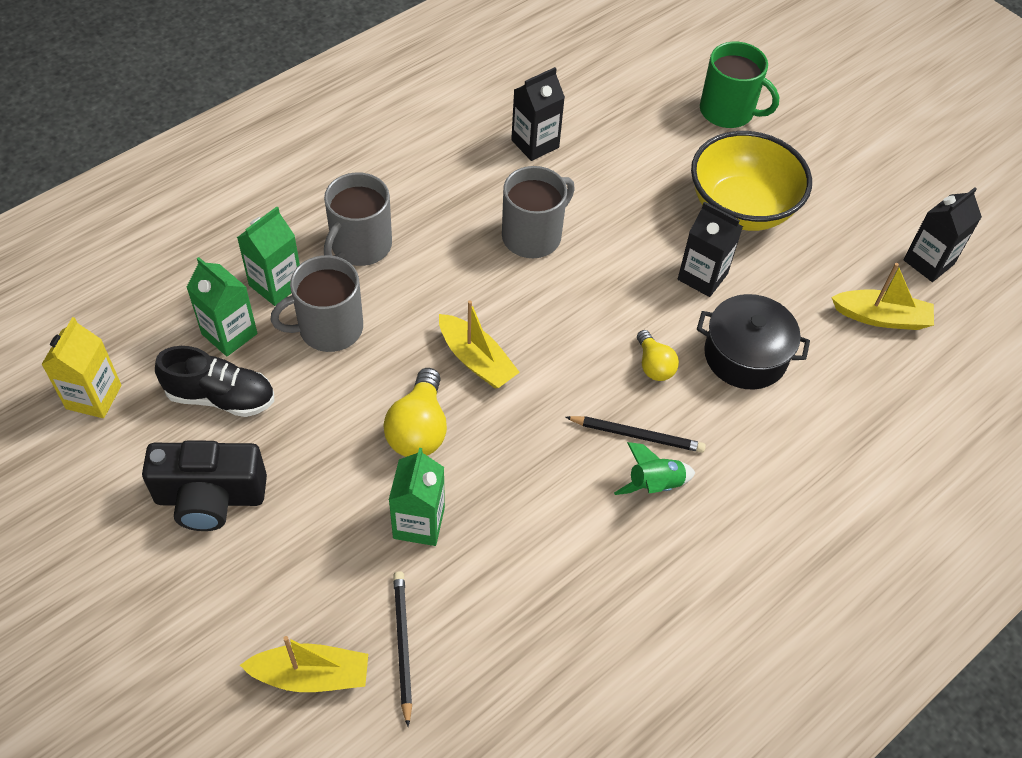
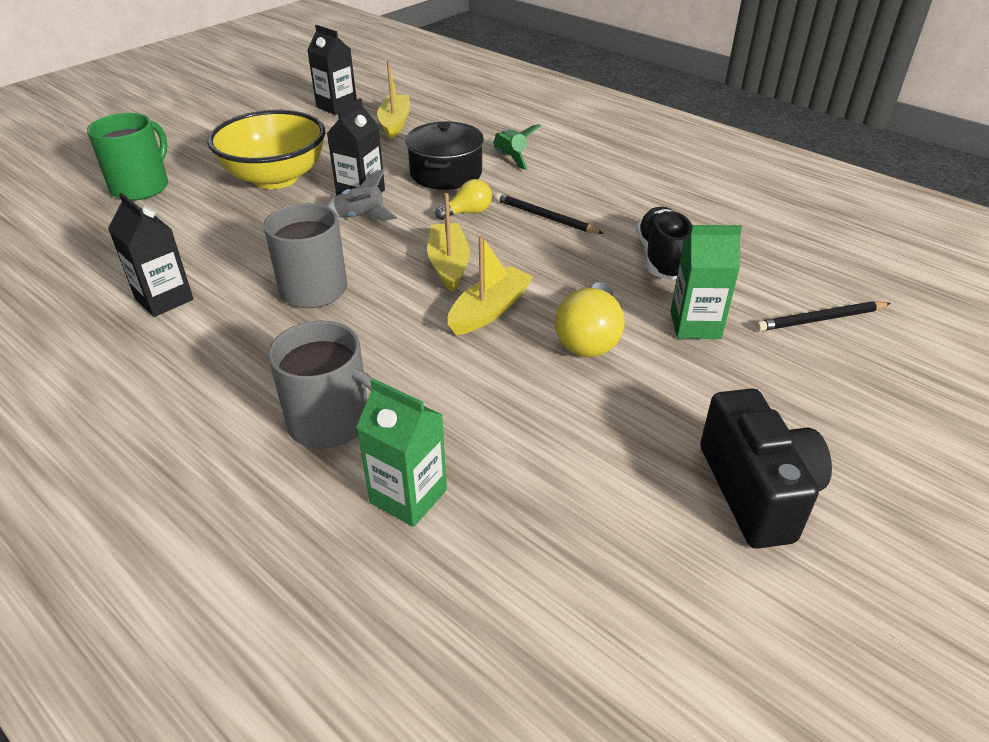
camera: 95 degrees left, 15 degrees down
yellow carton [41,317,122,418] -> none
black shoe [155,346,274,417] -> black shoe moved to [636,207,692,280]
green carton [186,257,257,356] -> none
yellow boat [240,636,368,692] -> yellow boat moved to [427,193,470,292]
grey mug [271,255,363,352] -> none
yellow light bulb [383,368,447,457] -> yellow light bulb turned 105 degrees clockwise [555,282,625,357]
black pencil [565,416,706,453] -> black pencil turned 60 degrees counterclockwise [495,193,604,234]
green rocket [614,442,696,495] -> green rocket moved to [493,124,541,170]
none -> grey rocket [327,168,398,221]

